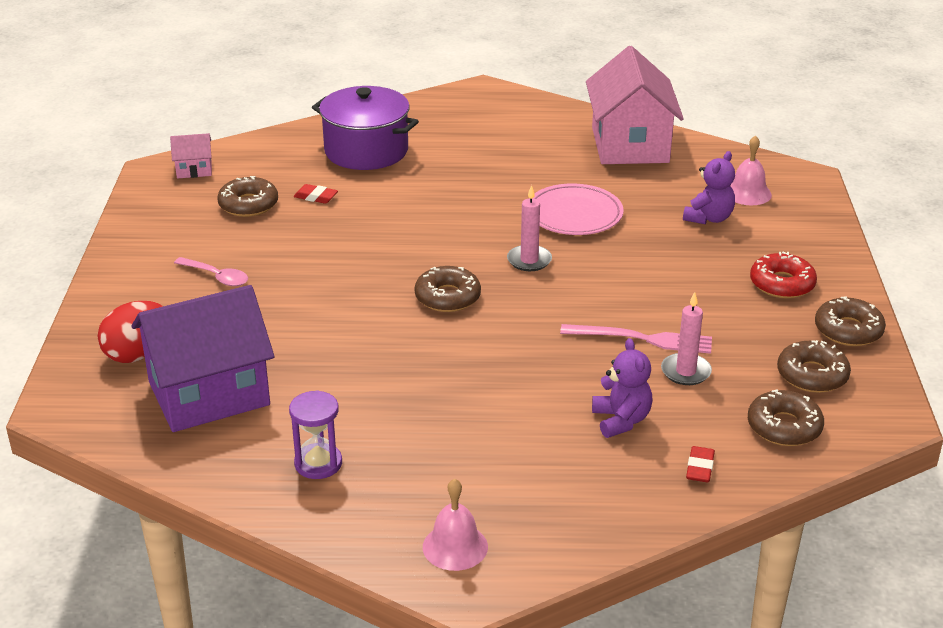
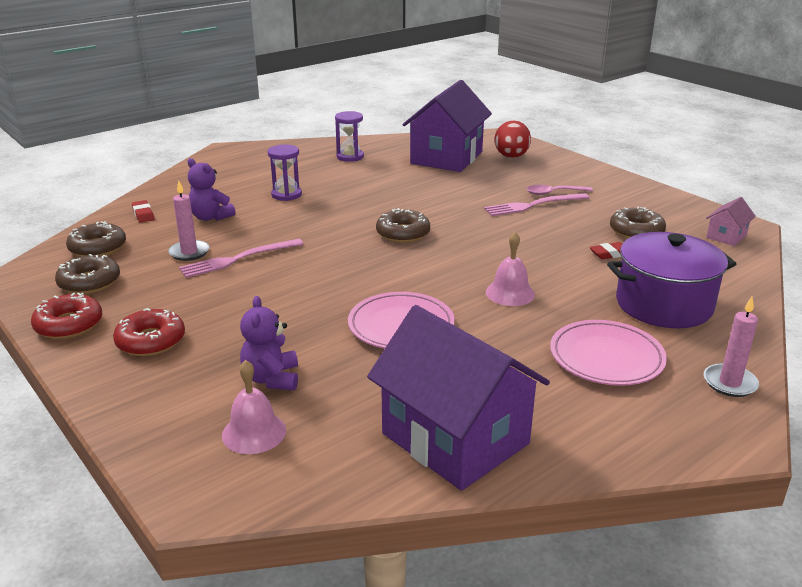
camera: 140 degrees right, 5 degrees down
pink bell [423,479,488,571] -> pink bell moved to [486,232,535,306]
pink candle [507,185,552,271] -> pink candle moved to [704,297,759,397]
pink house [586,46,684,164] -> purple house [367,305,550,491]
brown donut [815,296,886,346] -> red donut [31,292,102,339]
none -> purple hourglass [268,144,302,201]
none -> pink fork [484,193,590,216]
none -> pink plate [550,320,667,386]

